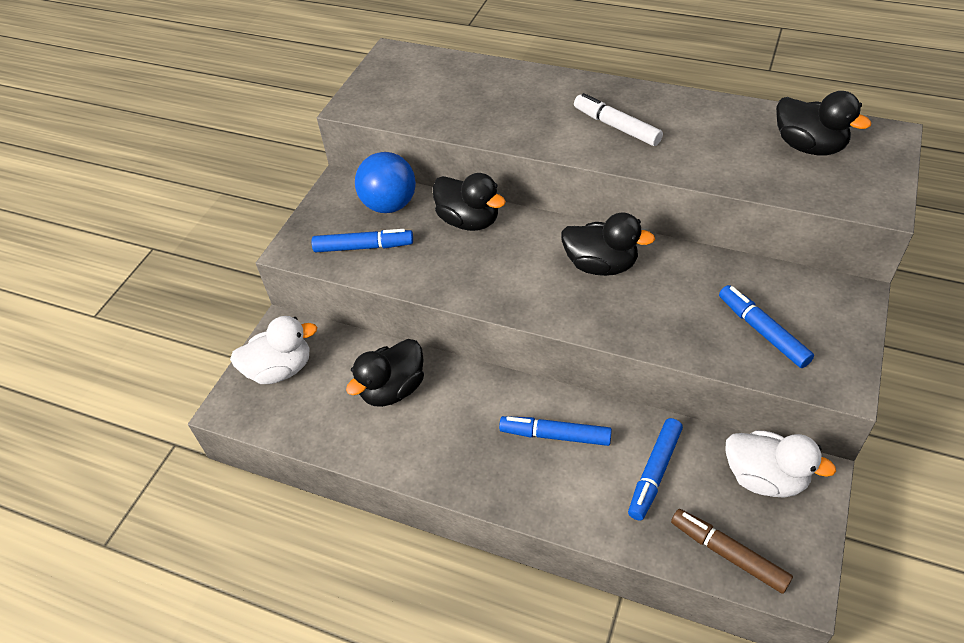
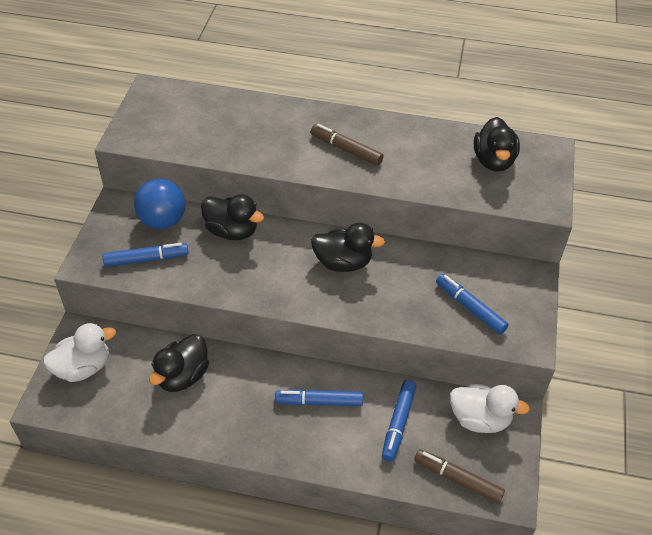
camera: 15 degrees left, 0 degrees up
white marker [574,93,663,146] -> brown marker [311,124,384,166]
black duck [776,91,871,156] -> black duck turned 60 degrees clockwise [474,117,520,172]

